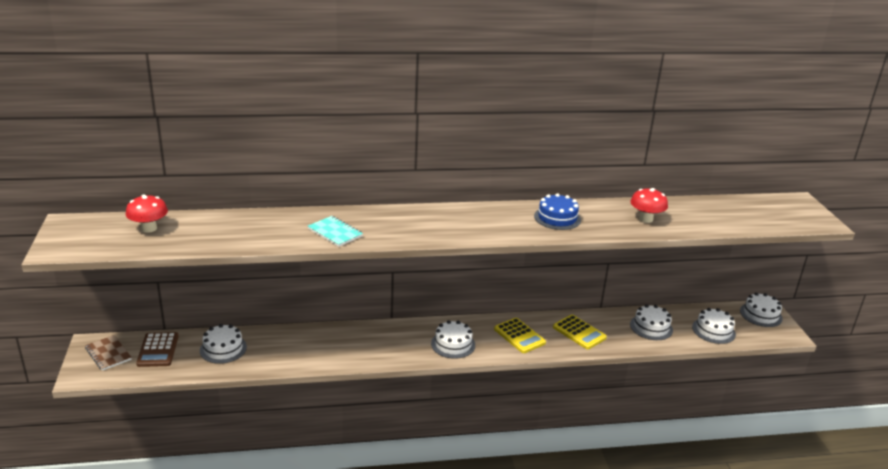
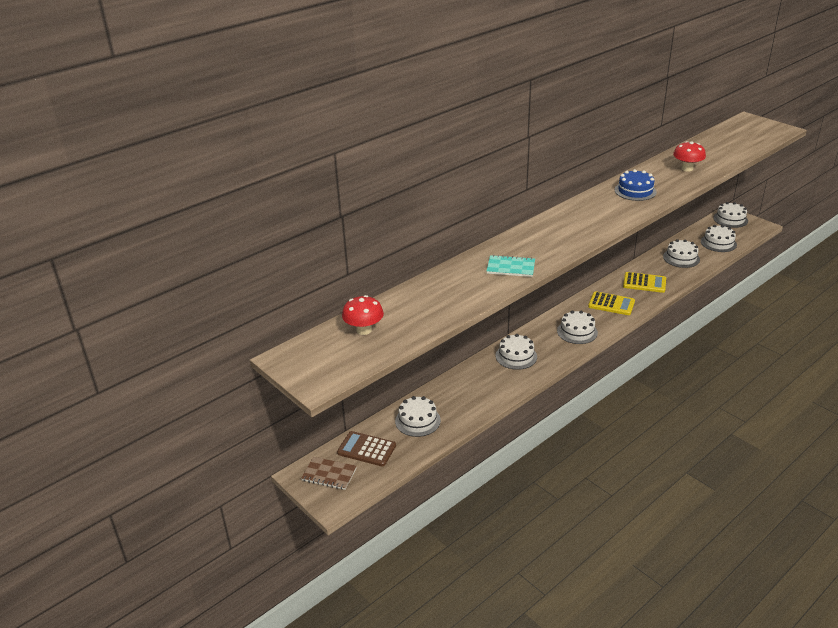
camera: 30 degrees left, 5 degrees up
brown calculator [136,332,179,367] -> brown calculator turned 150 degrees clockwise [337,431,396,467]
none -> white cake [496,334,537,370]

